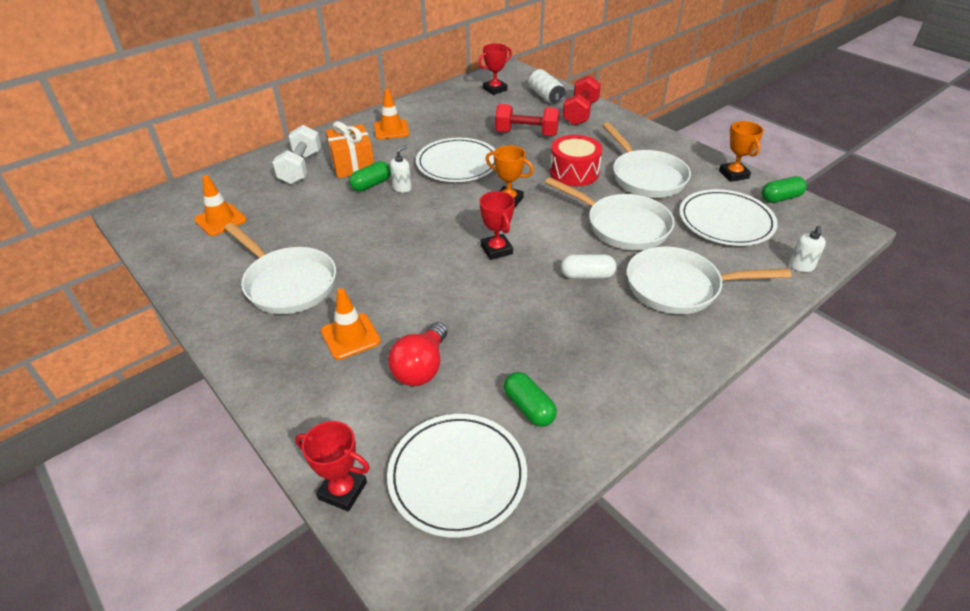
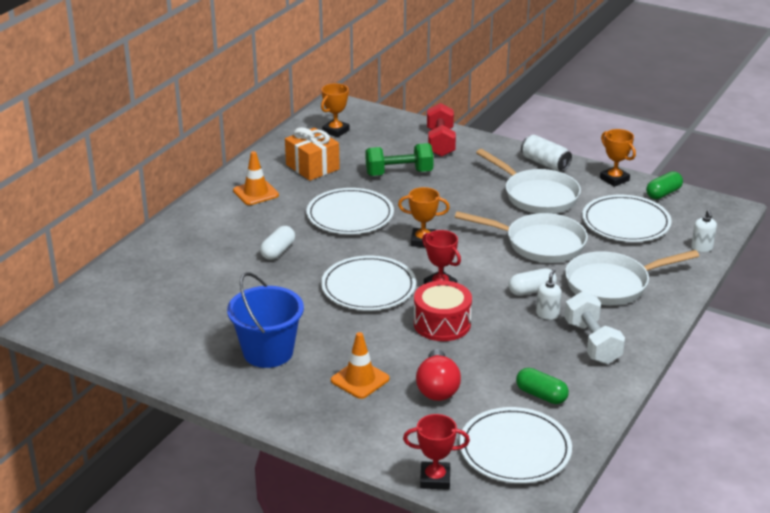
camera: 20 degrees left, 10 degrees down
orange traffic cone [194,175,247,236] -> none
white pan [224,223,336,314] -> blue bucket [227,272,304,368]
white dumbbell [272,125,321,184] -> white dumbbell moved to [564,292,625,364]
orange gift [326,121,374,178] -> orange gift moved to [285,127,340,181]
green capsule [349,161,391,192] -> white capsule [260,226,295,260]
white soap dispenser [390,146,412,193] -> white soap dispenser moved to [536,269,561,320]
red trophy [478,43,512,95] -> orange trophy [321,83,350,137]
red dumbbell [495,104,559,136] -> green dumbbell [366,143,434,176]
white can [529,69,565,104] -> white can moved to [521,135,572,171]
red drum [550,135,602,186] -> red drum moved to [414,280,472,341]
none -> white plate [321,256,416,310]

